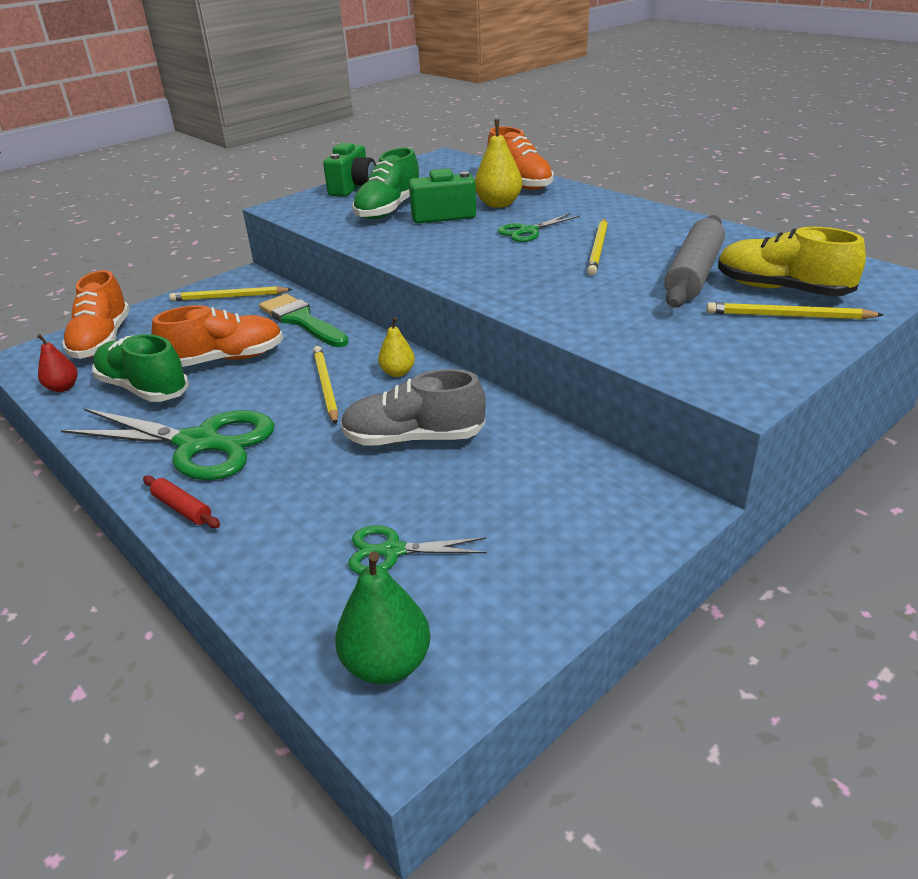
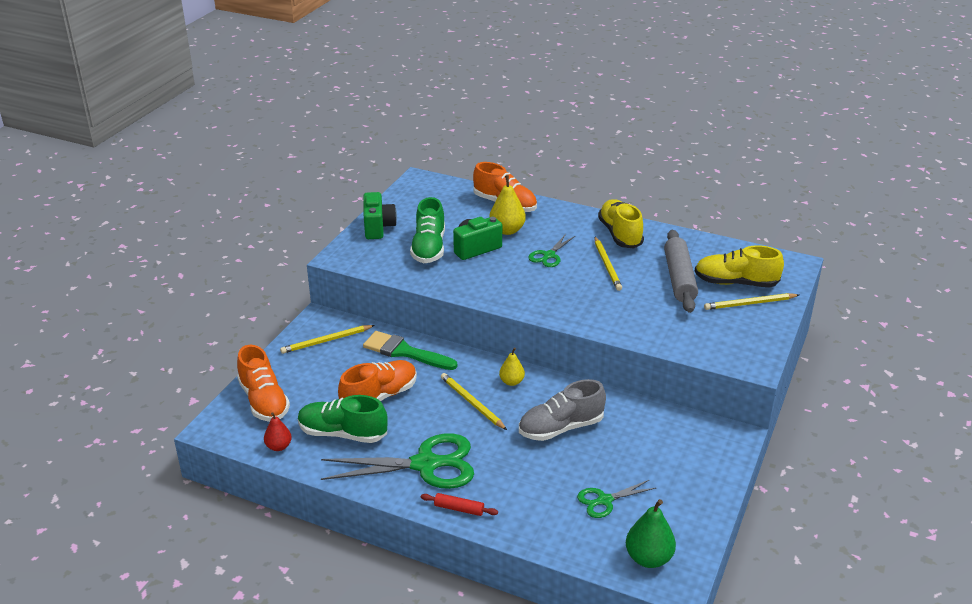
camera: 25 degrees left, 0 degrees up
none -> yellow shoe [598,199,644,249]

